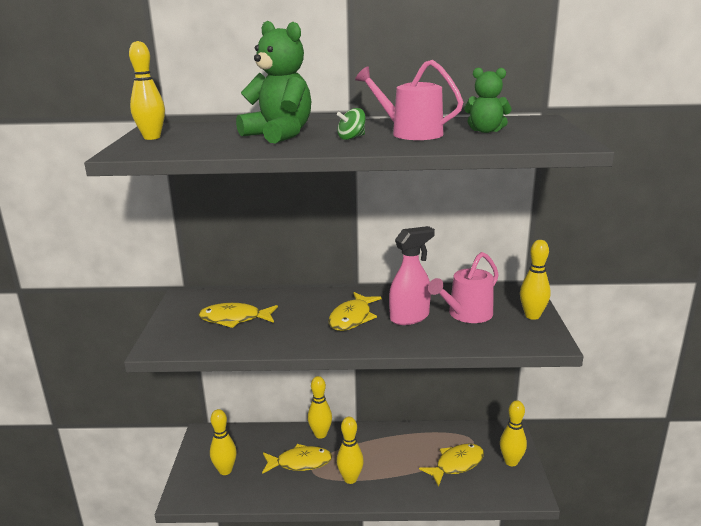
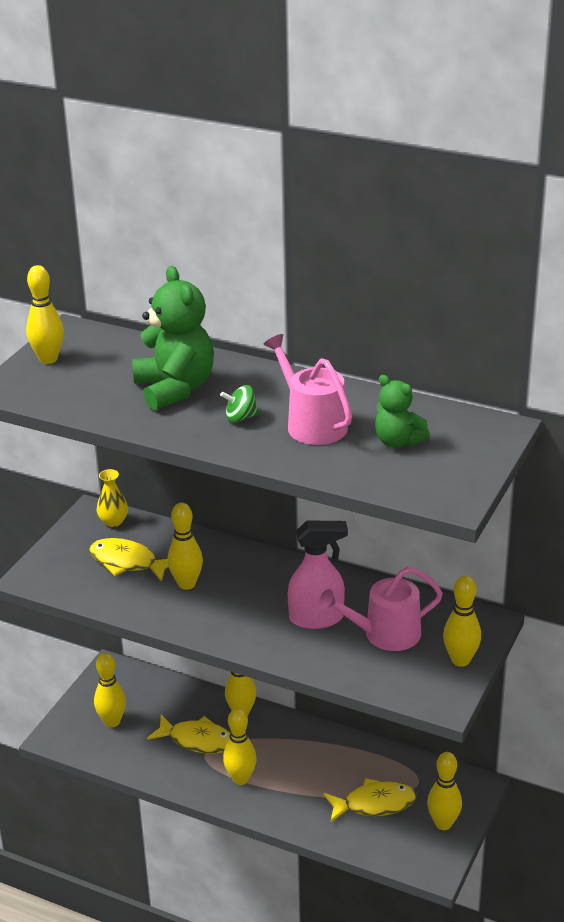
camera: 25 degrees right, 10 degrees up
yellow fish [328,292,382,331] -> none
none -> yellow vase [97,469,128,527]
none -> yellow bowling pin [168,503,203,590]

